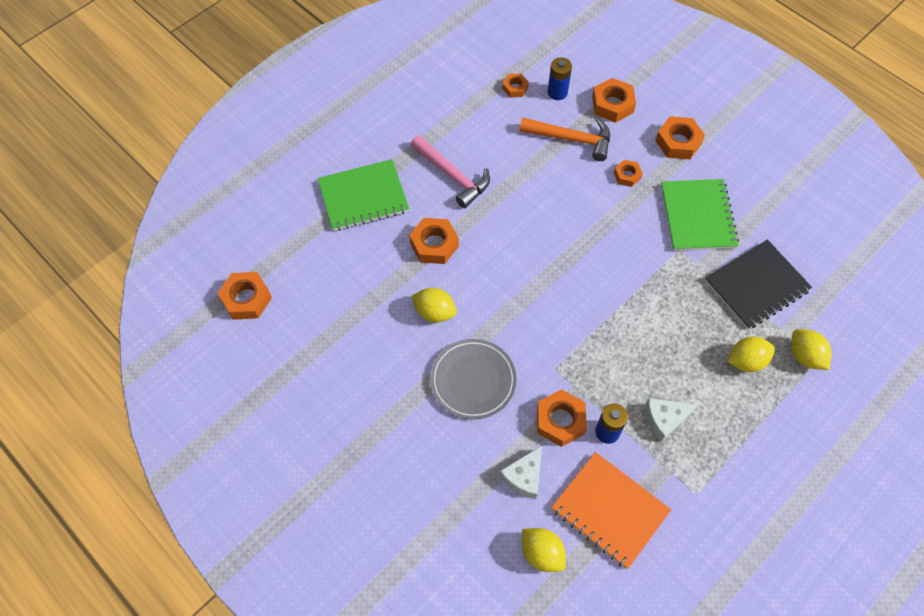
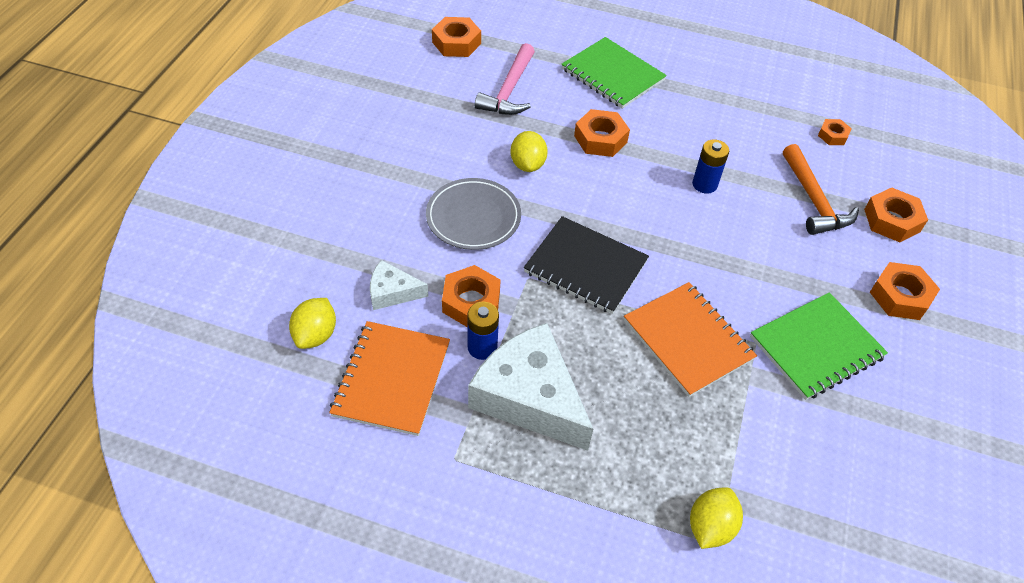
camera: 60 degrees right, 10 degrees down
pink hammer [411,135,490,208] -> pink hammer moved to [475,43,535,115]
blue battery [548,57,572,100] -> blue battery moved to [692,139,729,194]
orange nut [614,160,643,187] -> none
white cheese [645,398,697,442] -> white cheese [468,323,593,451], size x2.04
black notebook [705,240,812,330] -> black notebook moved to [524,216,649,314]
yellow lemon [728,336,775,372] -> none
none -> orange notebook [624,282,757,397]

